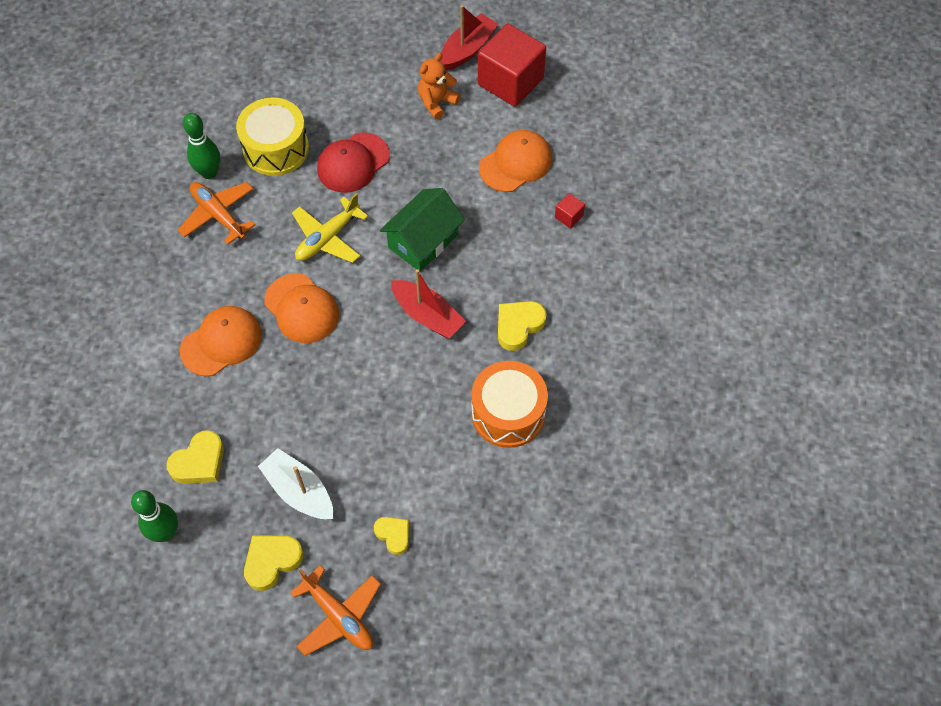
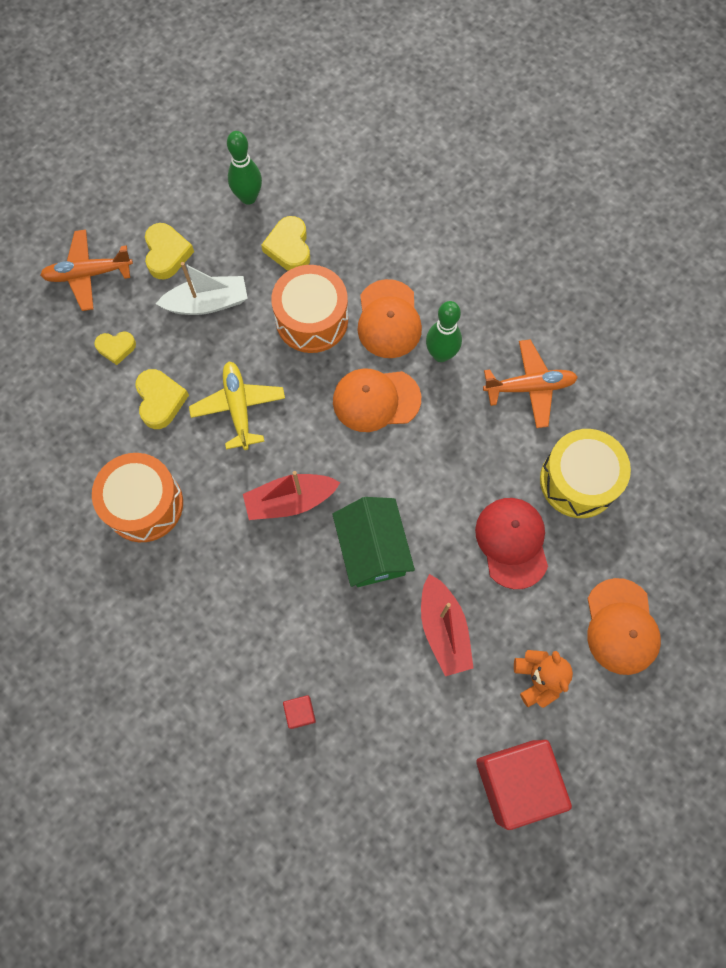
camera: 125 degrees right, 10 degrees up
green bowling pin [183,113,220,179] -> green bowling pin moved to [426,301,462,362]
yellow plane [292,193,368,263] -> yellow plane moved to [189,361,285,450]
red boat [441,5,498,70] -> red boat moved to [421,574,474,676]
orange cap [479,130,552,192] -> orange cap moved to [587,578,661,675]
yellow heart [498,301,547,351] -> yellow heart moved to [135,369,189,429]
none -> orange drum [271,265,348,353]

